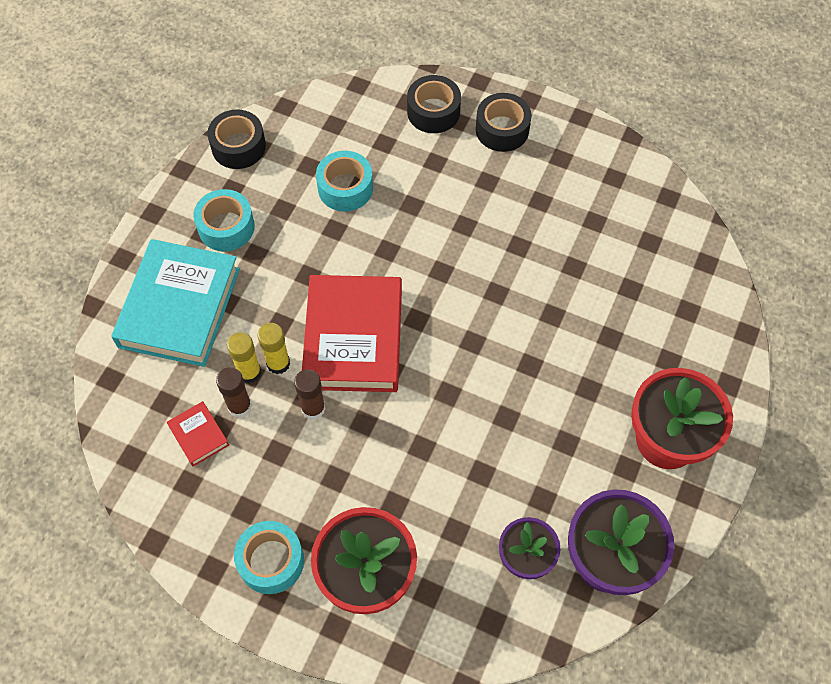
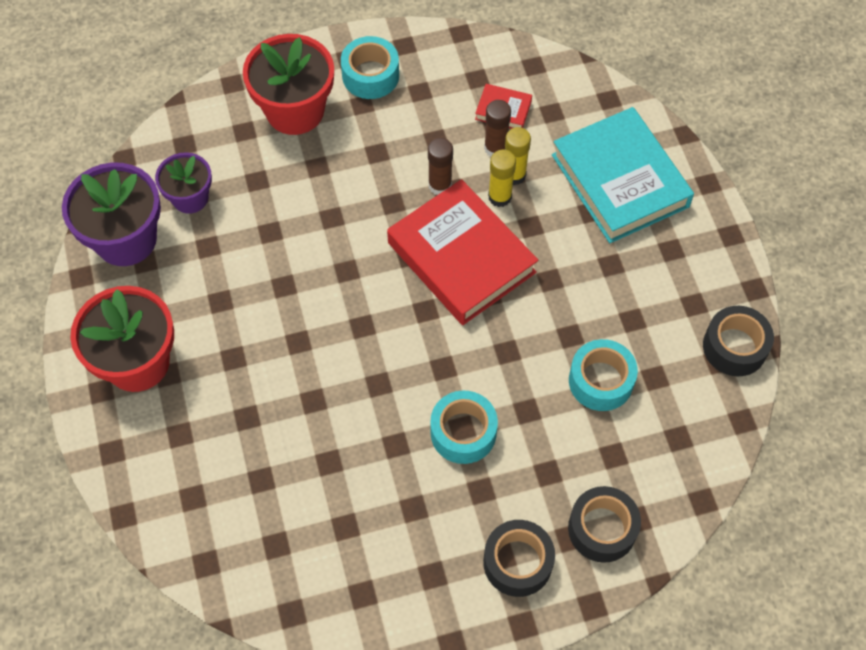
camera: 140 degrees right, 0 degrees up
turquoise tape [193,189,255,251] -> turquoise tape moved to [430,390,498,464]

